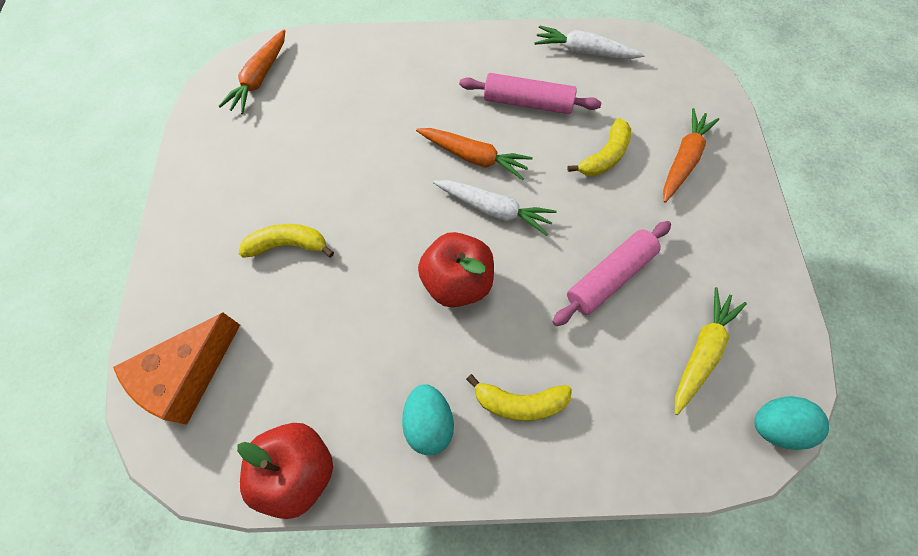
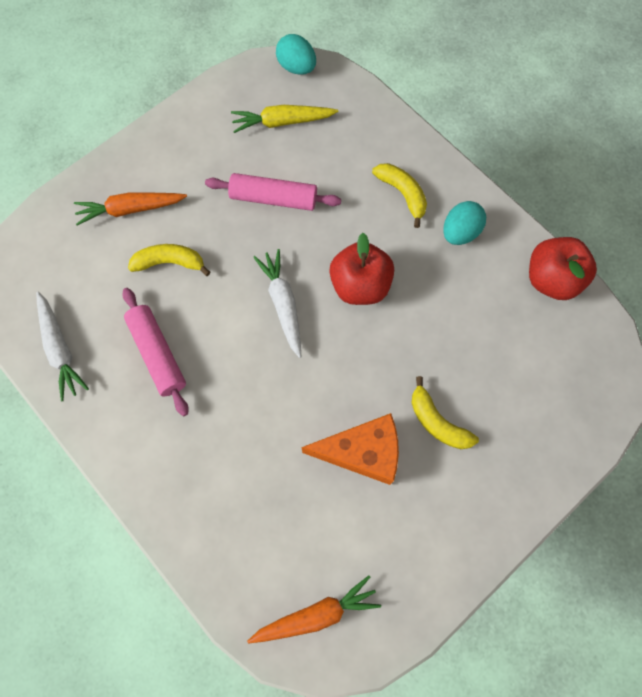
camera: 130 degrees left, 5 degrees up
orange cheese [113,313,240,425] -> orange cheese moved to [301,413,399,485]
orange carrot [416,128,533,180] -> none

